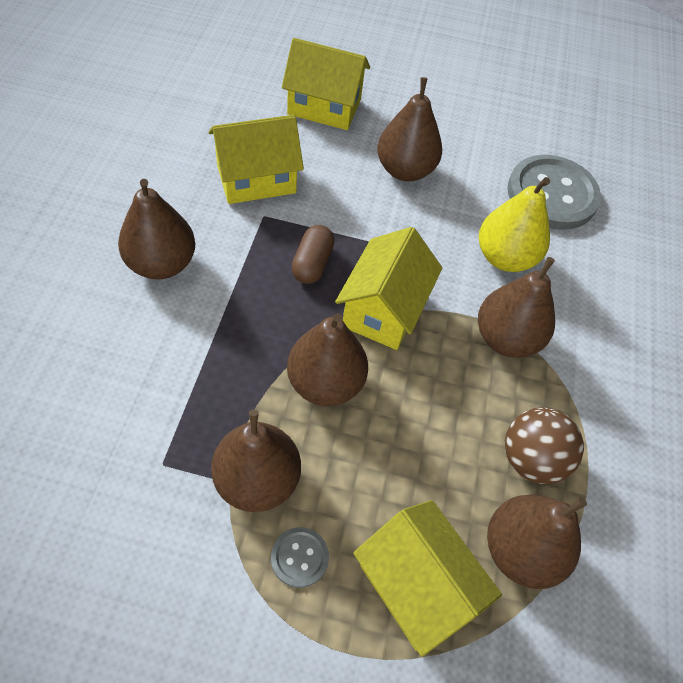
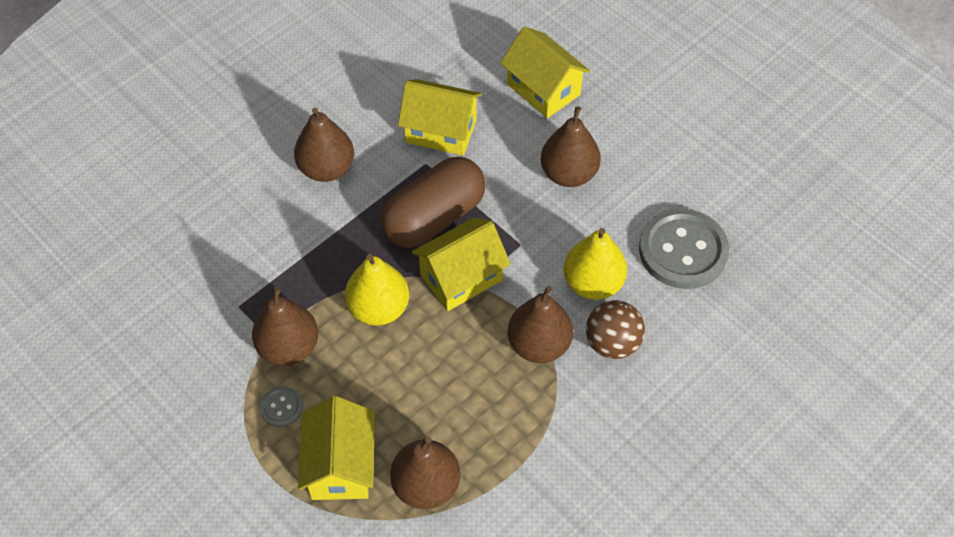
camera: 40 degrees right, 0 degrees up
brown pear [287,313,368,406] -> yellow pear [345,254,409,326]
brown capsule [291,225,334,284] -> brown capsule [380,157,486,248], size x2.05
brown ball [505,407,584,484] -> brown ball moved to [586,300,645,359]

